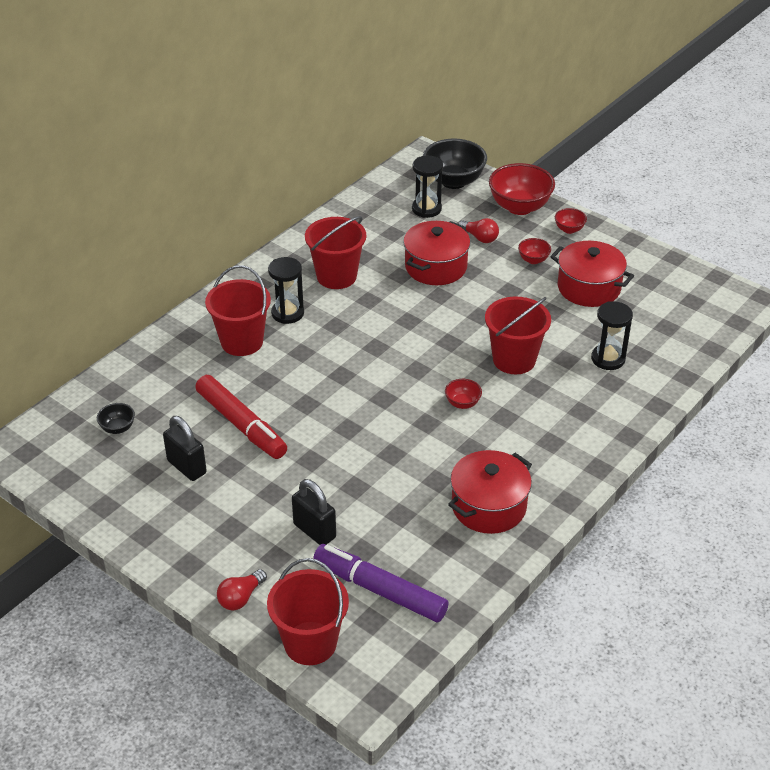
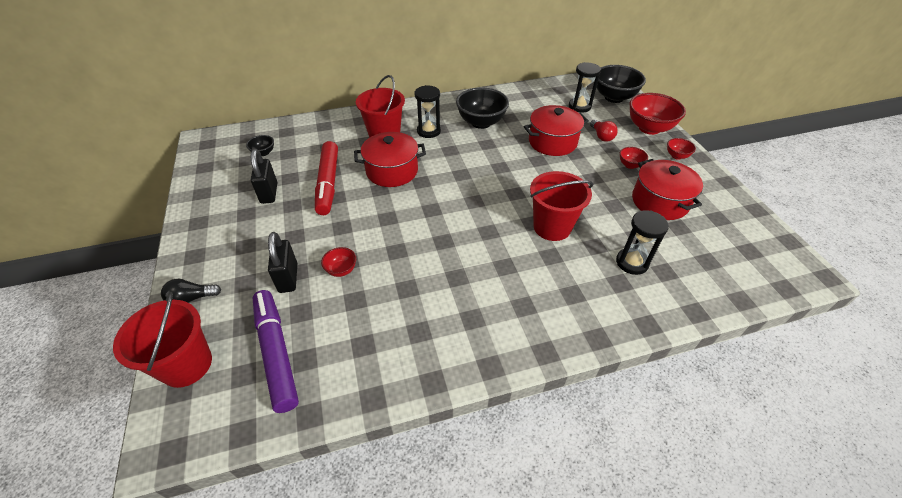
camera: 35 degrees right, 5 degrees up
red light bulb [217,569,267,610] -> black light bulb [161,278,221,303]
red bucket [305,216,366,289] -> black bowl [456,87,509,129]
red bowl [445,379,482,409] -> red bowl moved to [321,247,356,277]
red pot [448,450,532,534] -> red pot moved to [354,132,426,187]

